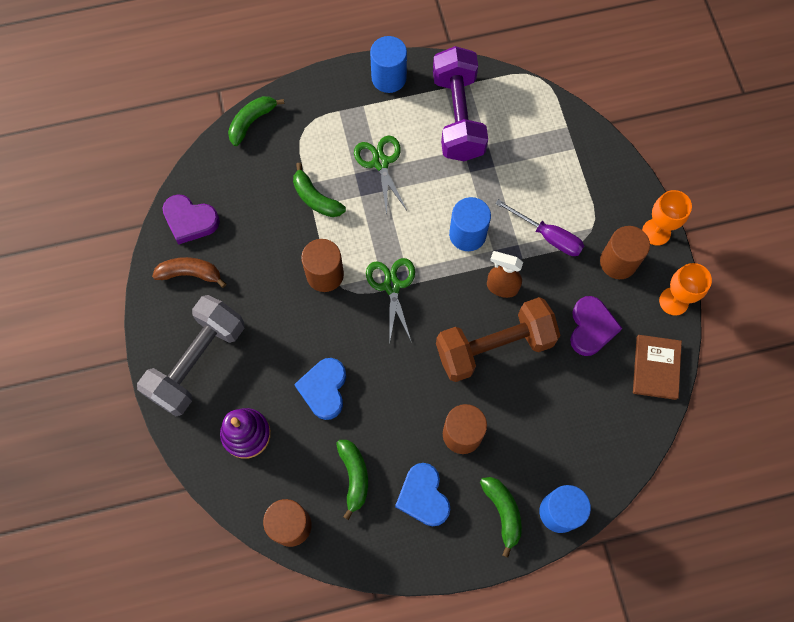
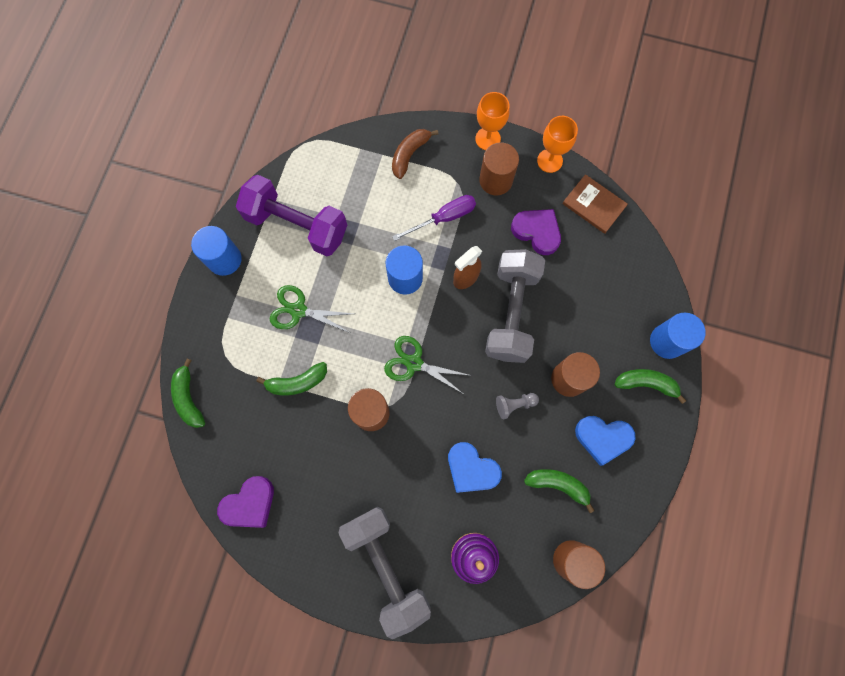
camera: 60 degrees left, 5 degrees up
brown banana [152,257,226,288] -> brown banana moved to [392,129,438,179]
brown dumbbell [436,297,561,382] -> grey dumbbell [485,249,545,363]
none -> grey pawn [496,393,539,420]

